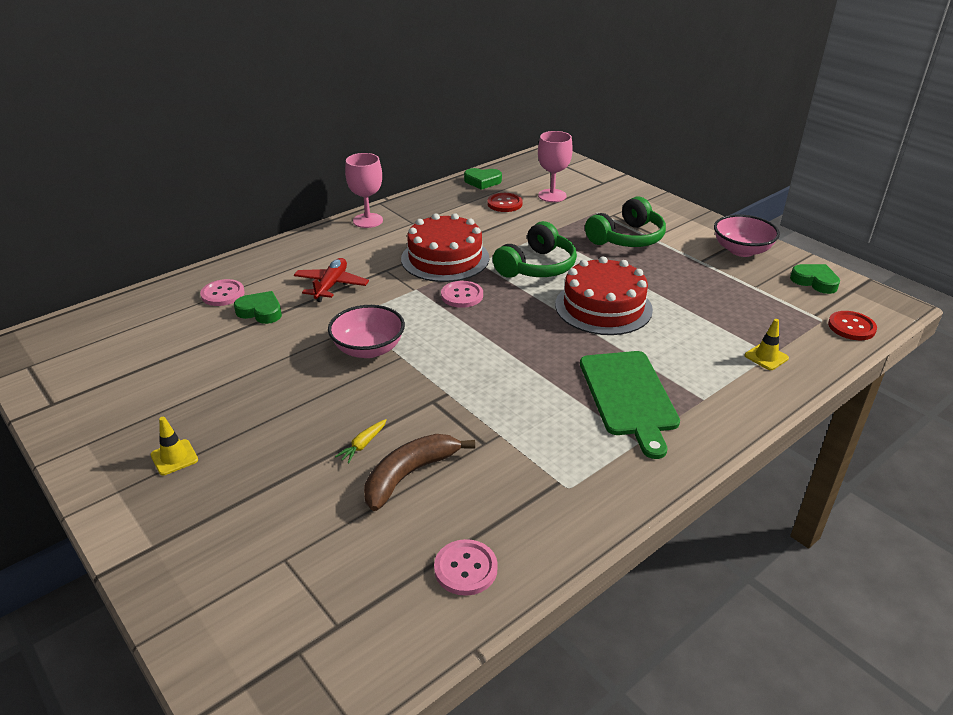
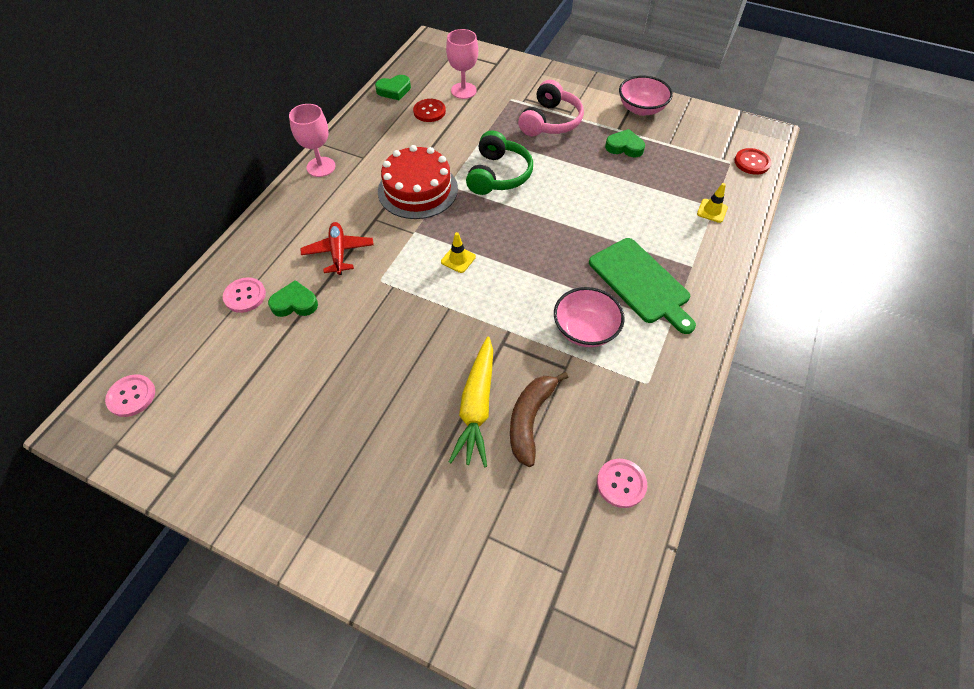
camera: 25 degrees left, 20 degrees up
yellow traffic cone [151,417,198,475] -> yellow traffic cone moved to [441,232,476,273]
pink bowl [328,305,405,358] -> pink bowl moved to [554,287,625,347]
yellow carrot [335,419,387,464] -> yellow carrot [449,336,493,467], size x2.41
pink button [441,281,483,308] -> pink button moved to [105,374,155,417]
red cake [555,256,653,335] -> none
green headphones [585,196,666,247] -> pink headphones [518,80,584,136]
green heart [790,264,840,294] -> green heart moved to [605,129,645,157]

